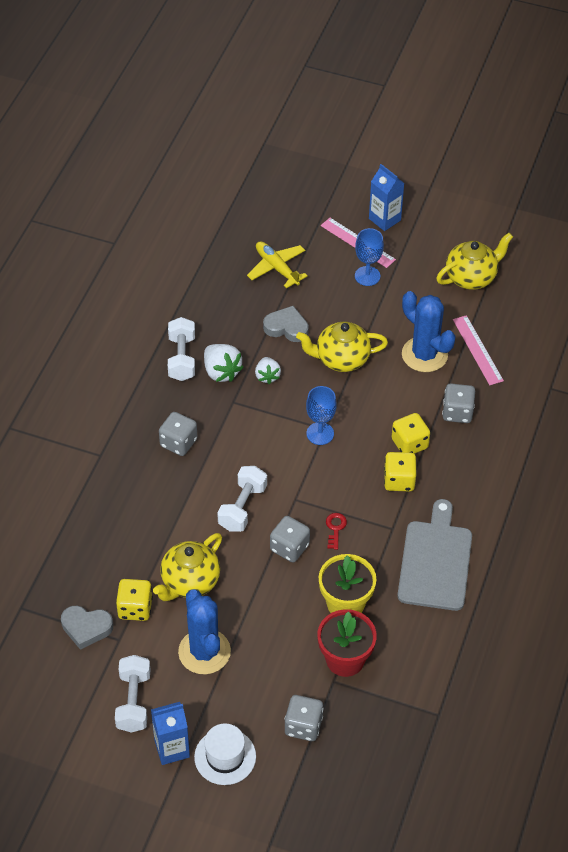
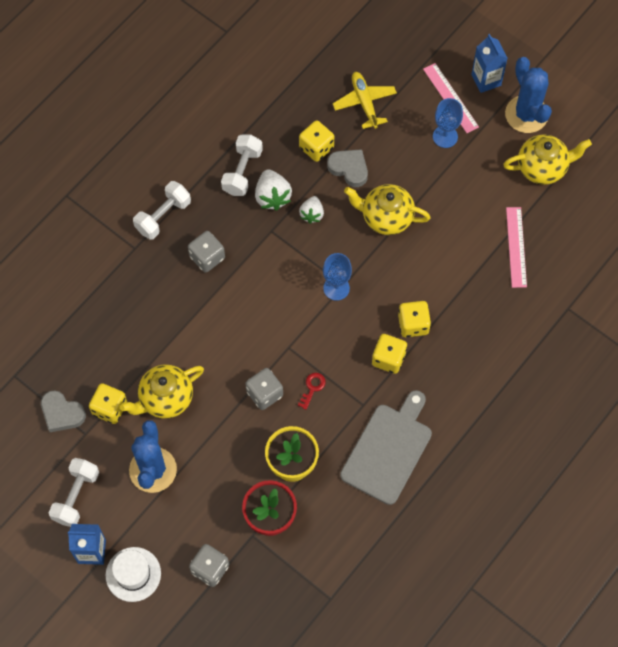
camera: 20 degrees right, 15 degrees up
white dumbbell [217,466,267,532] -> white dumbbell moved to [133,181,191,239]
blue cactus [402,291,456,372] -> blue cactus moved to [505,57,552,133]
grey dice [442,384,475,423] -> none
none -> yellow dice [299,120,334,162]

